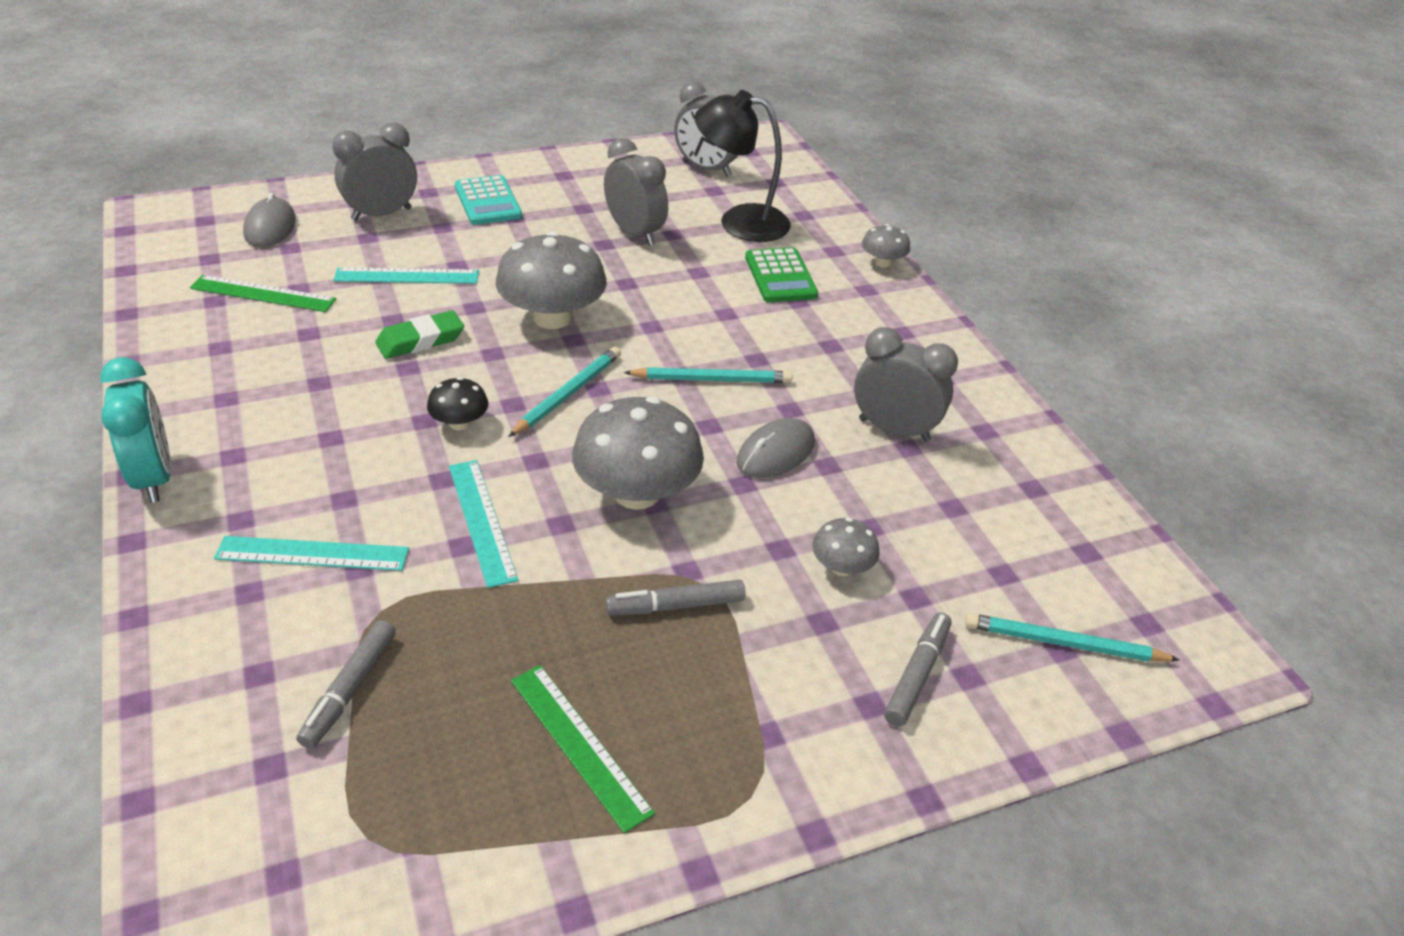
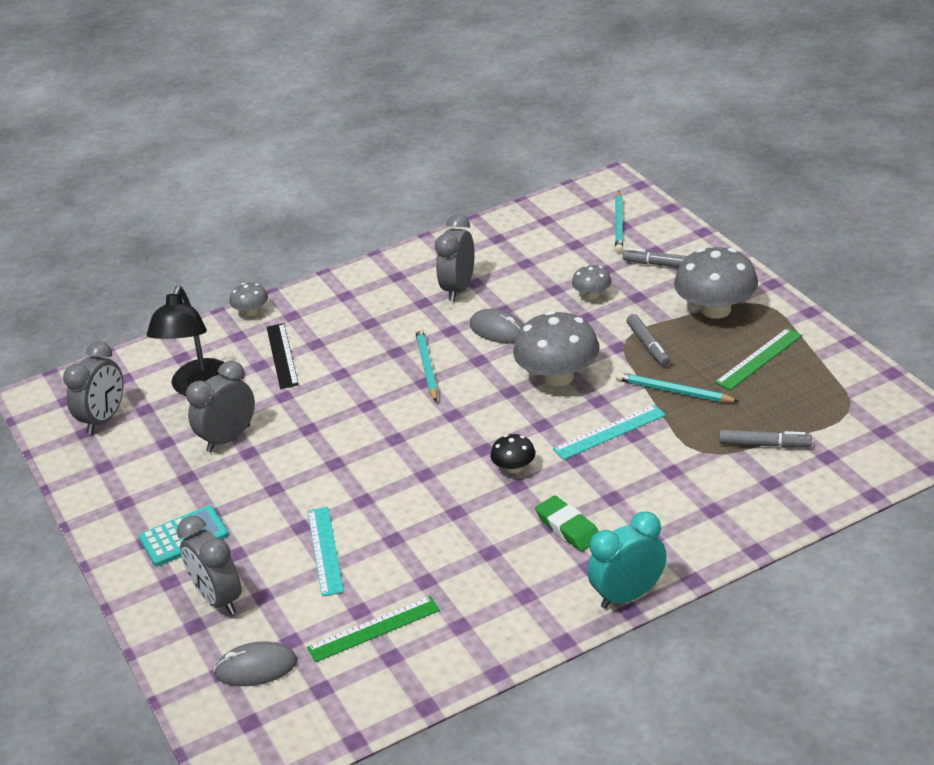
camera: 90 degrees left, 5 degrees down
green ruler [190,275,336,312] -> green ruler turned 60 degrees clockwise [307,596,440,662]
turquoise ruler [214,536,409,571] -> none
green eraser [375,310,464,359] -> green eraser moved to [535,496,599,552]
grey mushroom [496,231,607,329] -> grey mushroom moved to [674,247,758,319]
turquoise pencil [508,347,621,437] -> turquoise pencil moved to [616,372,740,402]
green calculator [745,247,818,302] -> black ruler [267,323,299,389]

